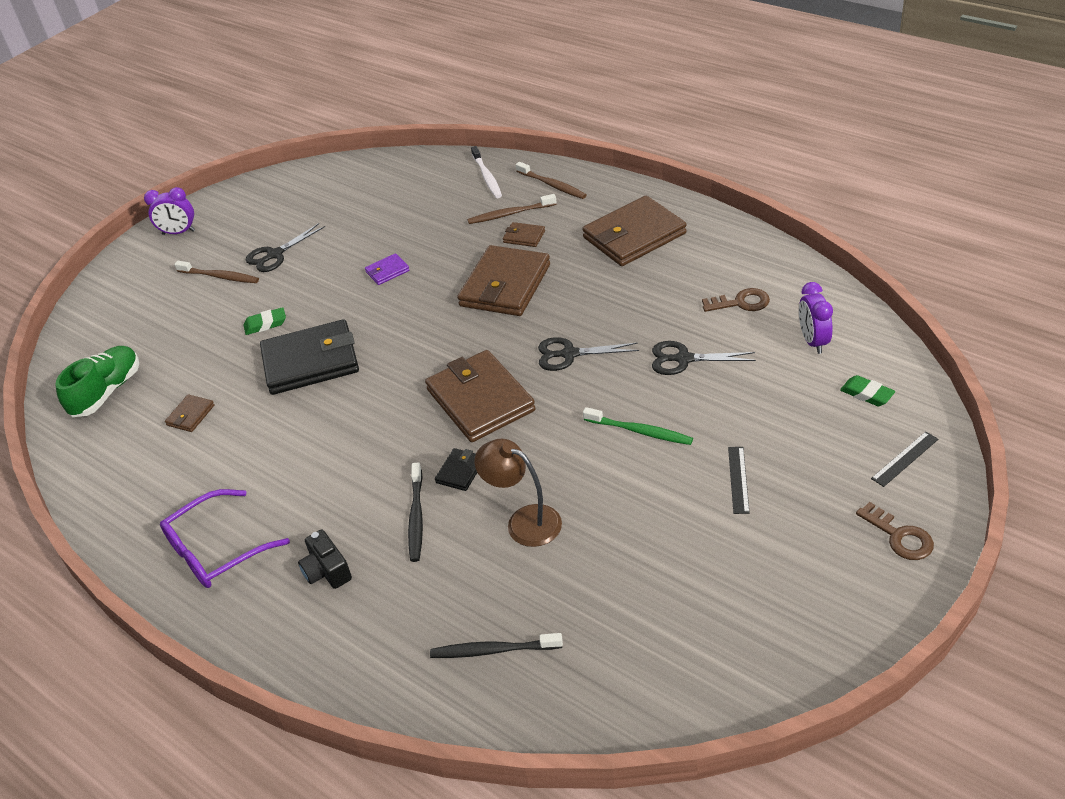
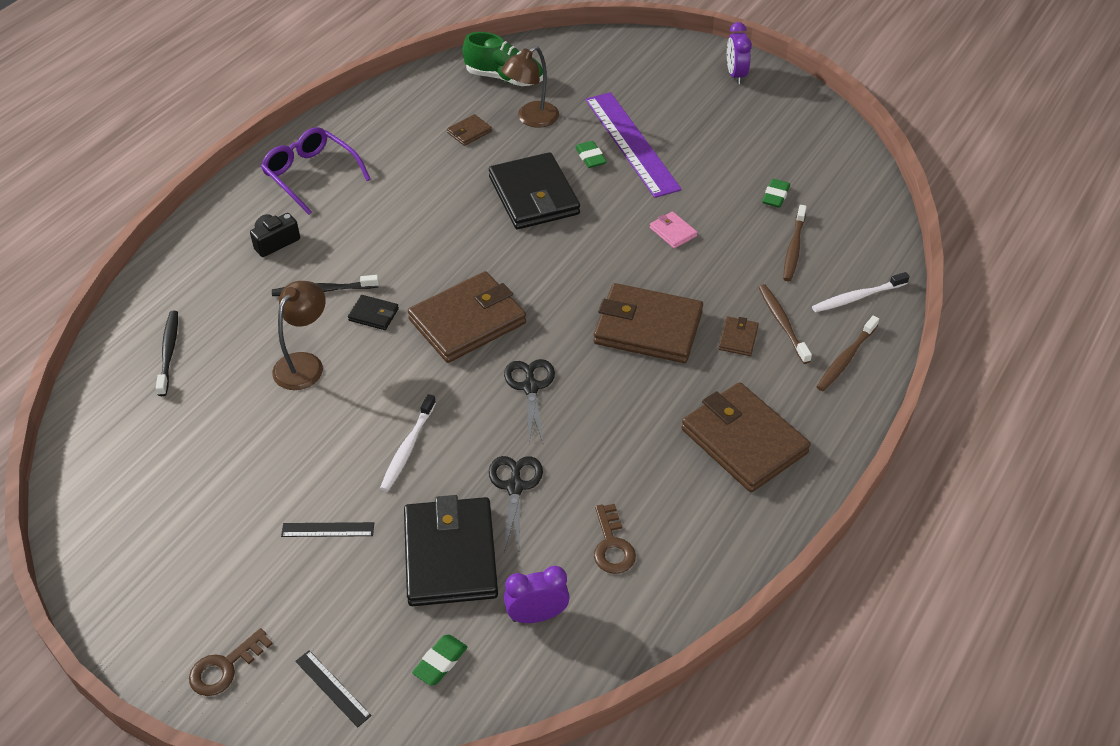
camera: 80 degrees right, 5 degrees up
brown wallet [165,394,215,432] -> brown wallet turned 60 degrees counterclockwise [447,114,492,146]
brown toothbrush [174,261,259,283] -> brown toothbrush moved to [783,205,807,281]
black scissors [246,223,325,272] -> none
purple wallet [365,253,409,285] -> pink wallet [650,212,698,249]
green toothbrush [583,407,693,445] -> white toothbrush [380,394,436,491]
none -> black wallet [404,495,498,606]
none -> brown lamp [501,46,559,128]
none -> purple ruler [585,92,682,198]
none -> green eraser [762,179,790,208]

